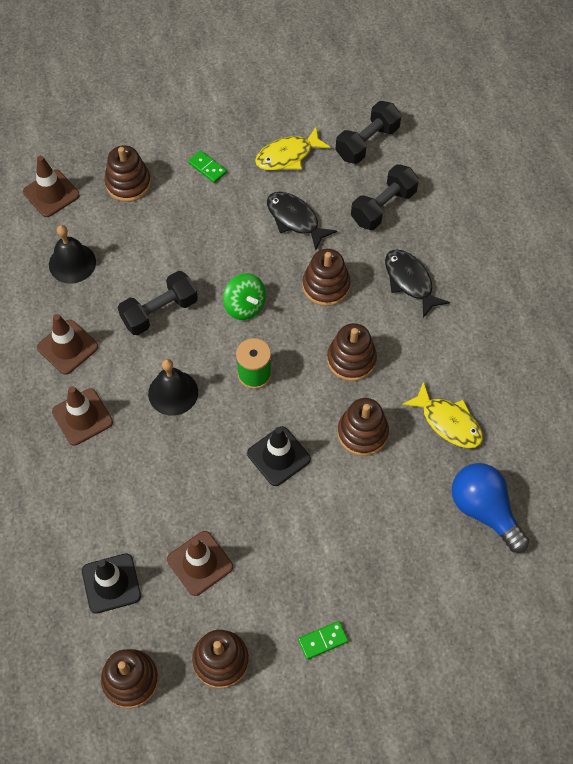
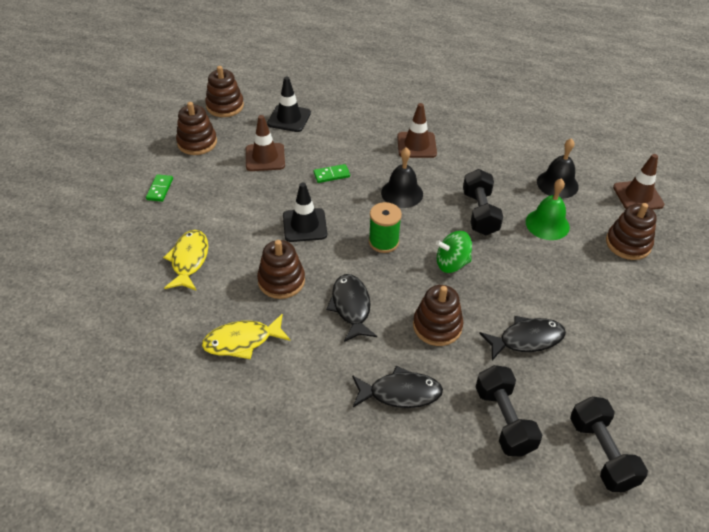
camera: 120 degrees right, 15 degrees down
brown traffic cone [37,314,98,375] -> none
green domino [188,150,227,183] -> green domino moved to [313,164,350,183]
yellow fish [255,127,331,170] -> yellow fish moved to [163,230,208,291]
brown stacking toy [327,323,377,381] -> black fish [326,274,377,342]
blue light bulb [452,463,529,553] -> none
none -> green bell [526,178,570,240]

